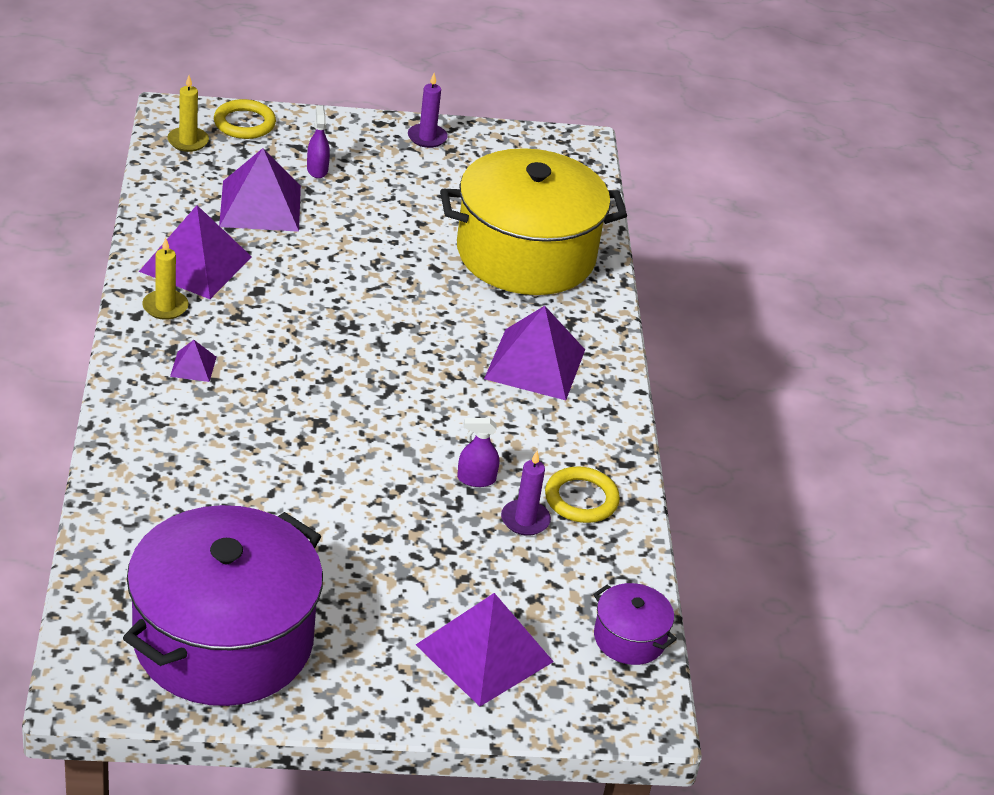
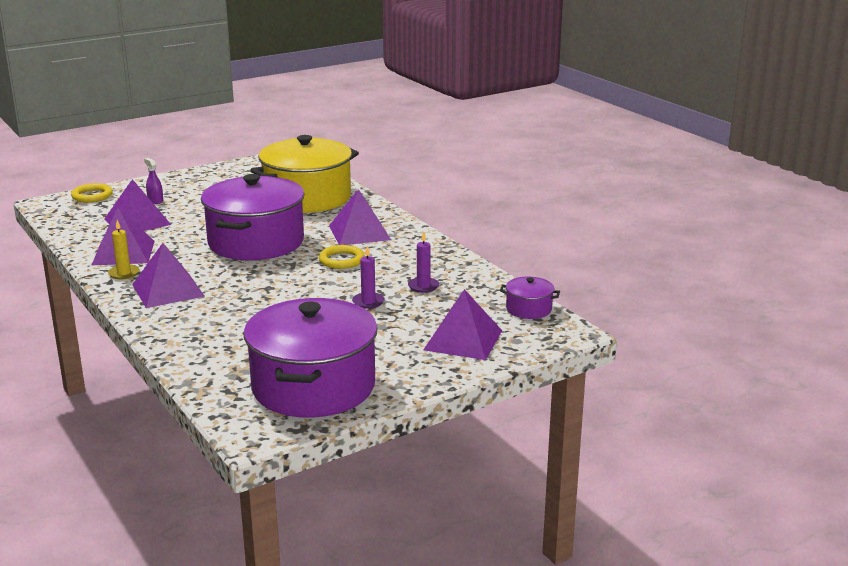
camera: 25 degrees left, 15 degrees down
yellow candle [167,76,209,152] -> none
purple pyramid [170,340,216,382] -> purple pyramid [132,243,205,308], size x2.19
purple candle [408,73,448,148] -> purple candle moved to [352,246,385,309]
purple spray bottle [457,418,499,487] -> none
yellow ring [545,466,620,523] -> yellow ring moved to [319,245,365,269]
none -> purple pot [201,174,305,260]

